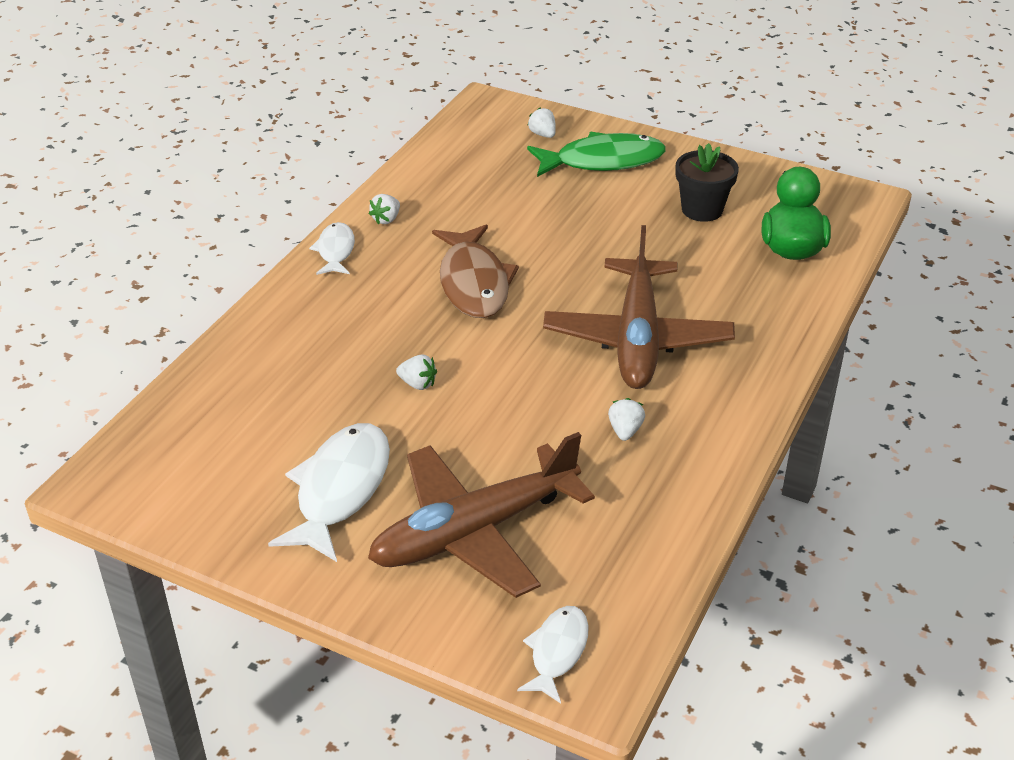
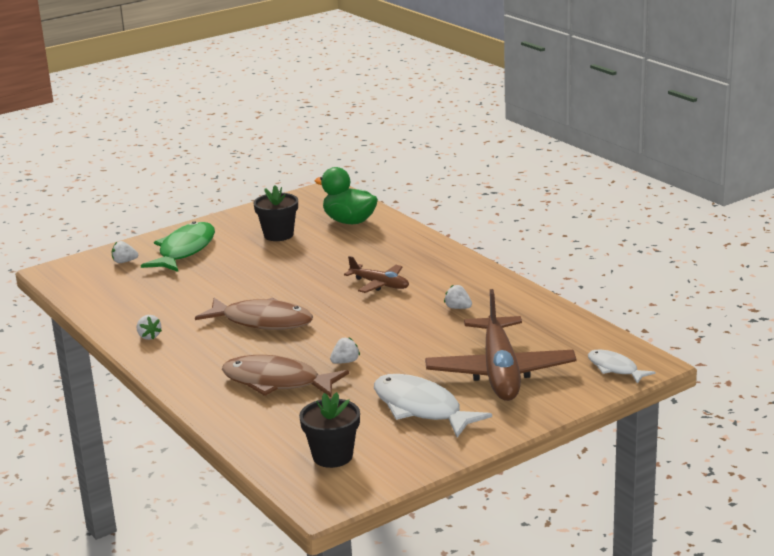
camera: 60 degrees left, 15 degrees down
white fish [309,222,355,275] -> none
brown plane [543,225,735,389] -> brown plane [344,256,409,293], size x0.51
none -> brown fish [222,355,349,397]
none -> black flower pot [299,392,360,468]

